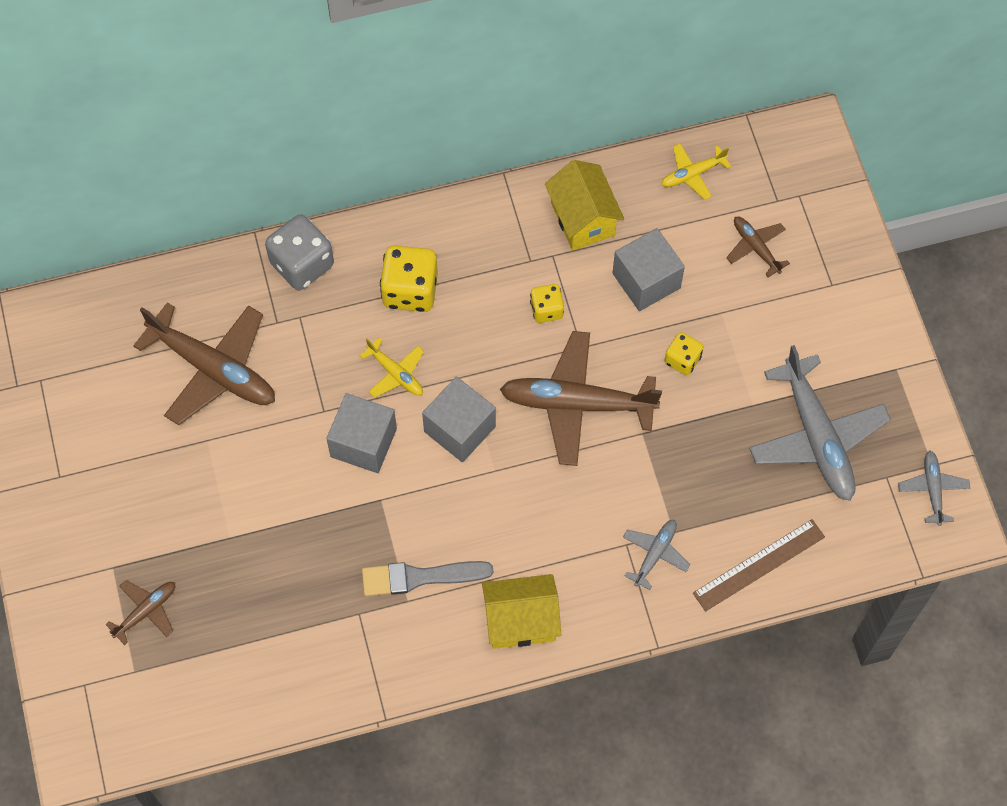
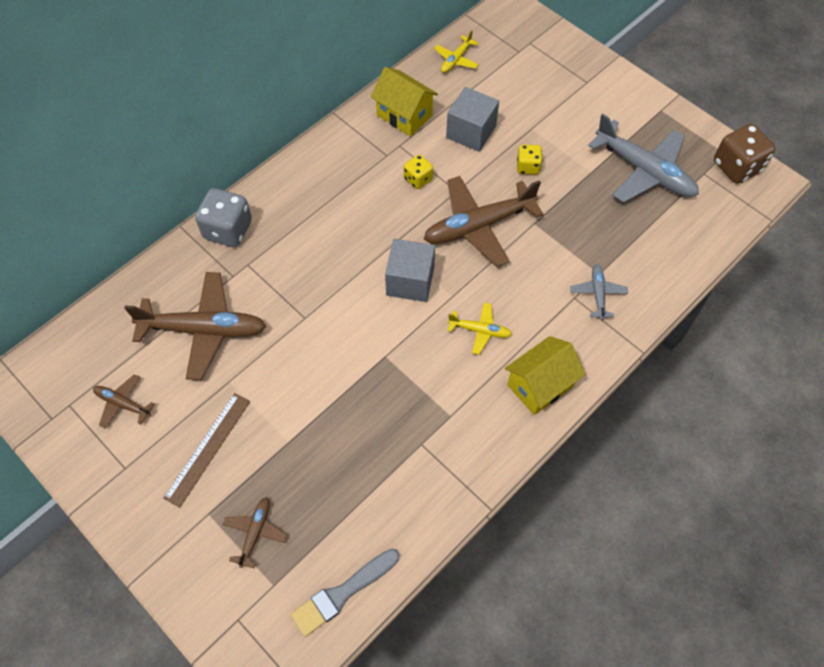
camera: 30 degrees left, 5 degrees down
grey cube [326,393,397,473] -> none
yellow plane [360,338,424,398] -> yellow plane moved to [448,303,512,355]
grey brush [362,561,493,596] -> grey brush moved to [290,549,400,637]
yellow dice [380,245,438,312] -> none
brown ruler [693,519,825,612] -> brown ruler moved to [163,393,251,508]
brown plane [726,217,790,277] -> brown plane moved to [93,374,155,429]
grey plane [898,451,970,526] -> brown dice [714,124,776,184]

